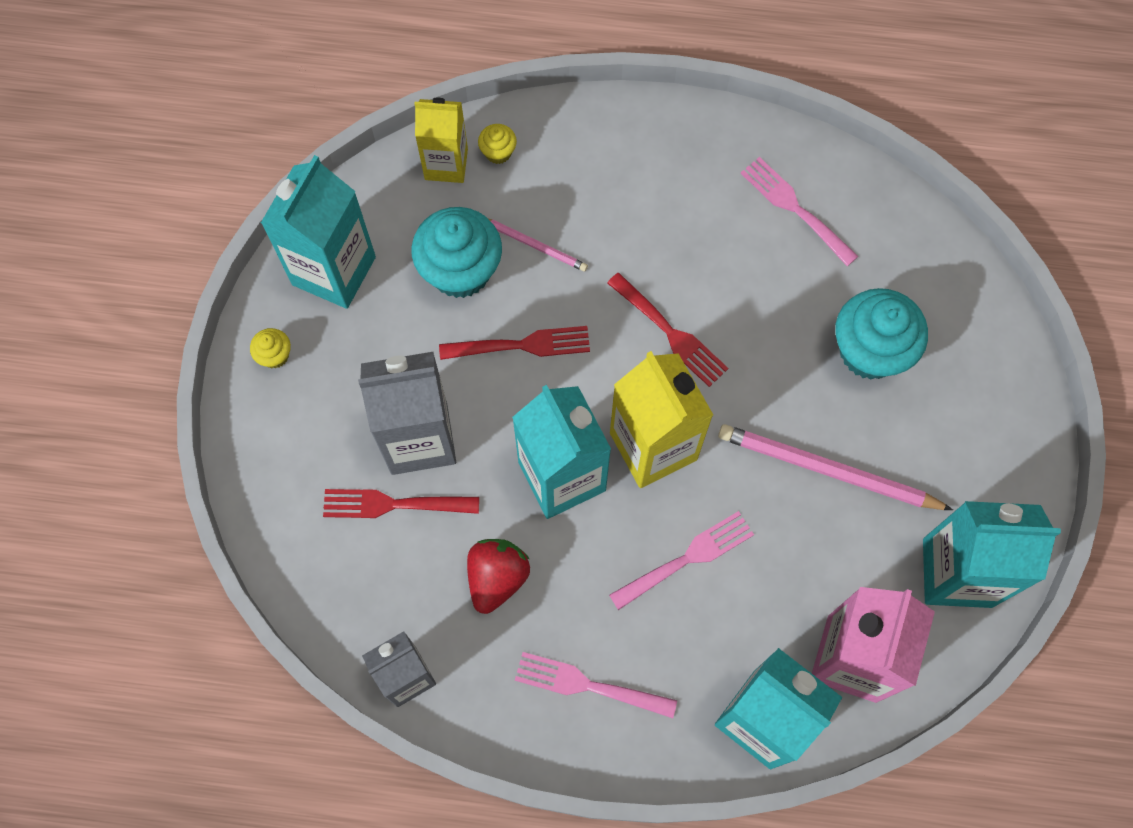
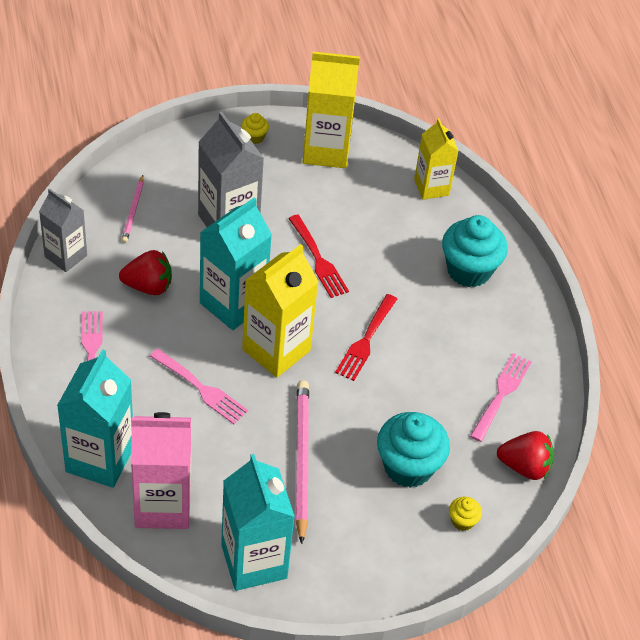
camera: 65 degrees right, 20 degrees down
turquoise carton [261,155,376,309] -> yellow carton [303,52,360,168]
red fork [323,489,479,518] -> none
turquoise cupcake [412,207,502,298] -> turquoise cupcake moved to [442,215,508,287]
yellow cupcake [478,124,517,164] -> yellow cupcake moved to [449,497,482,531]
pink pencil [489,219,588,272] -> pink pencil moved to [122,175,144,243]
none -> red strawberry [497,431,554,480]

